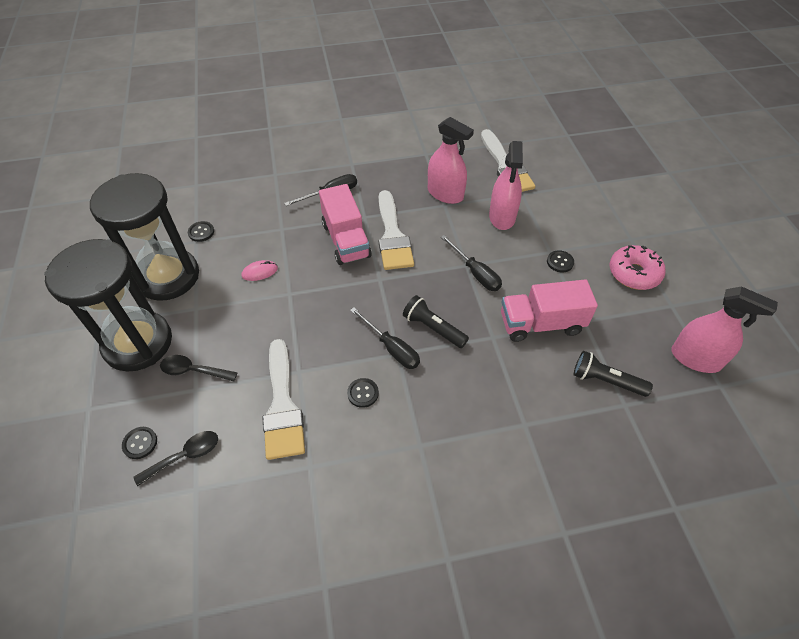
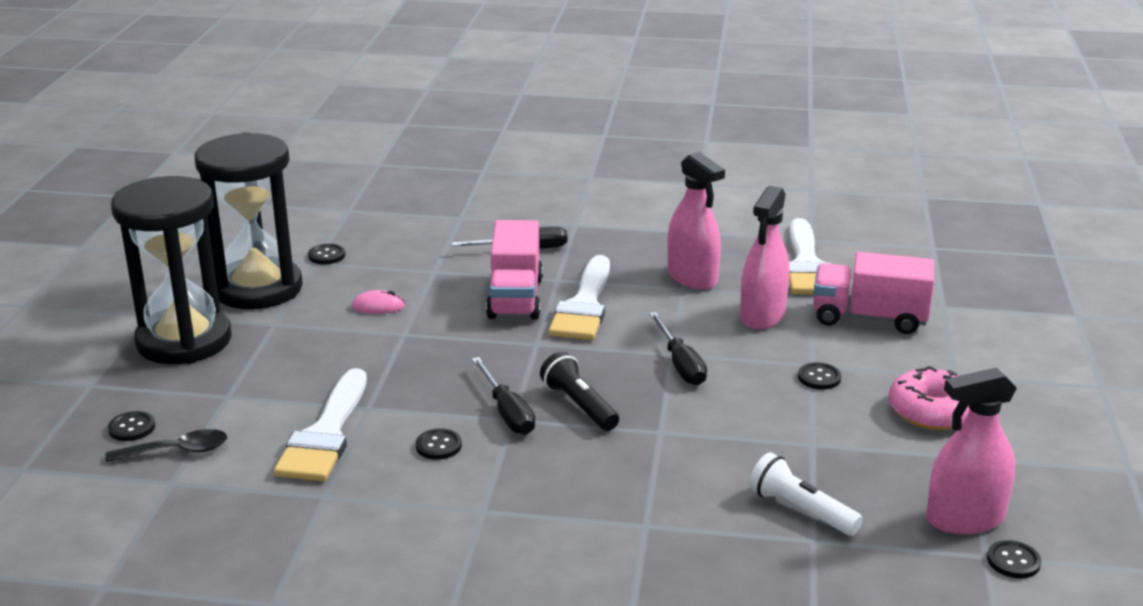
camera: 20 degrees right, 25 degrees down
black spoon [160,355,238,381] -> none
pink truck [501,279,598,342] -> pink truck moved to [813,252,934,334]
black flashlight [574,351,653,397] -> white flashlight [749,452,863,536]
pink spray bottle [671,286,778,373] -> pink spray bottle turned 120 degrees clockwise [926,367,1017,534]
none -> black button [987,540,1041,578]

